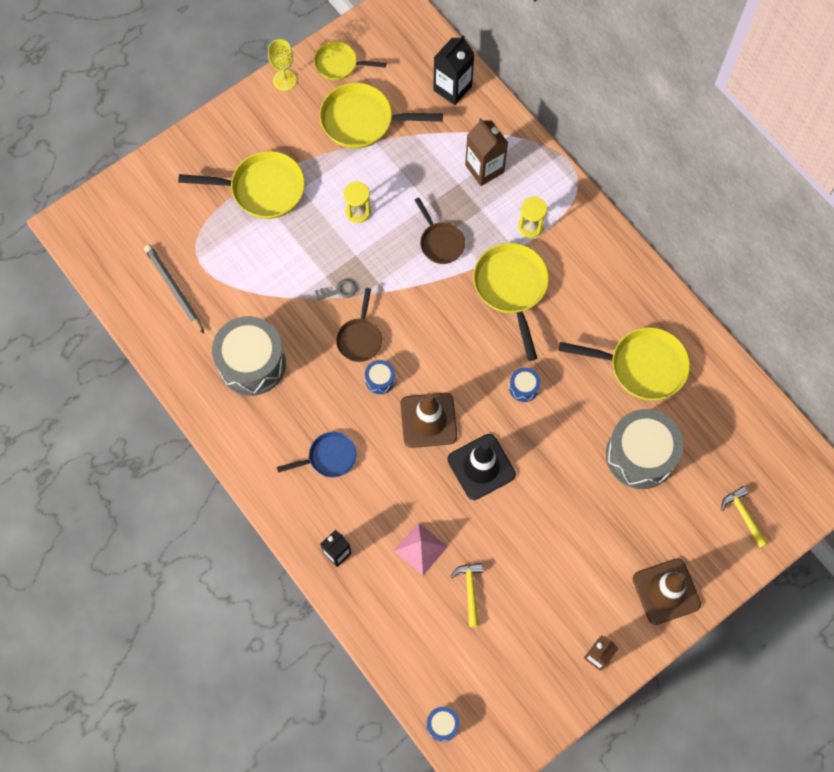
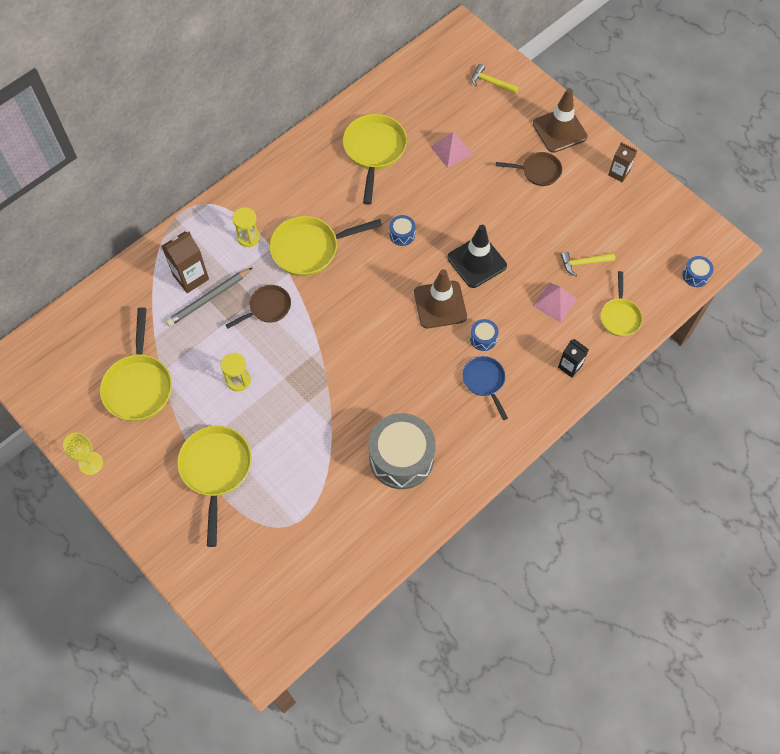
camera: 95 degrees left, 5 degrees down
grey pencil [144,244,204,334] -> grey pencil moved to [166,267,253,326]
yellow pan [314,42,387,80] -> yellow pan moved to [601,271,643,337]
grey key [315,279,357,301] -> none
brown pan [336,288,382,362] -> brown pan moved to [496,152,562,186]
blue drum [365,360,395,394] -> blue drum moved to [470,319,499,351]
black carton [433,35,475,105] -> none
grey drum [606,409,683,489] -> pink pyramid [431,132,473,168]
yellow hammer [721,486,768,548] -> yellow hammer turned 60 degrees clockwise [472,64,519,94]

